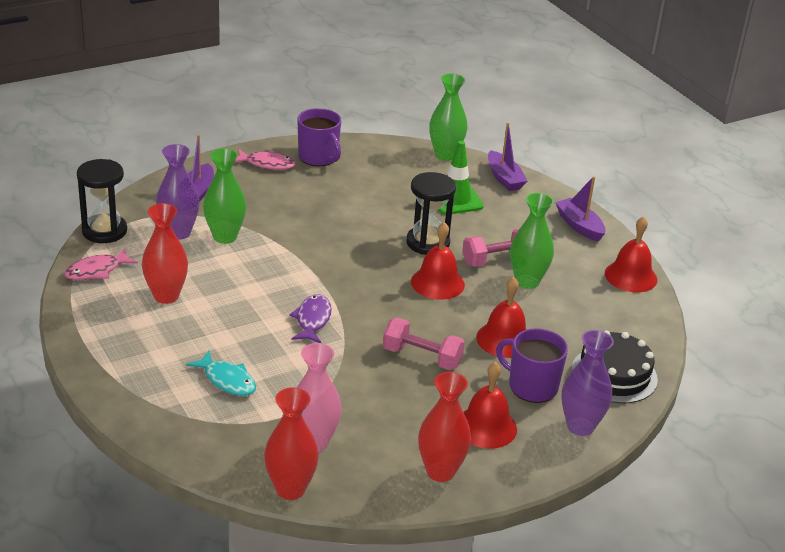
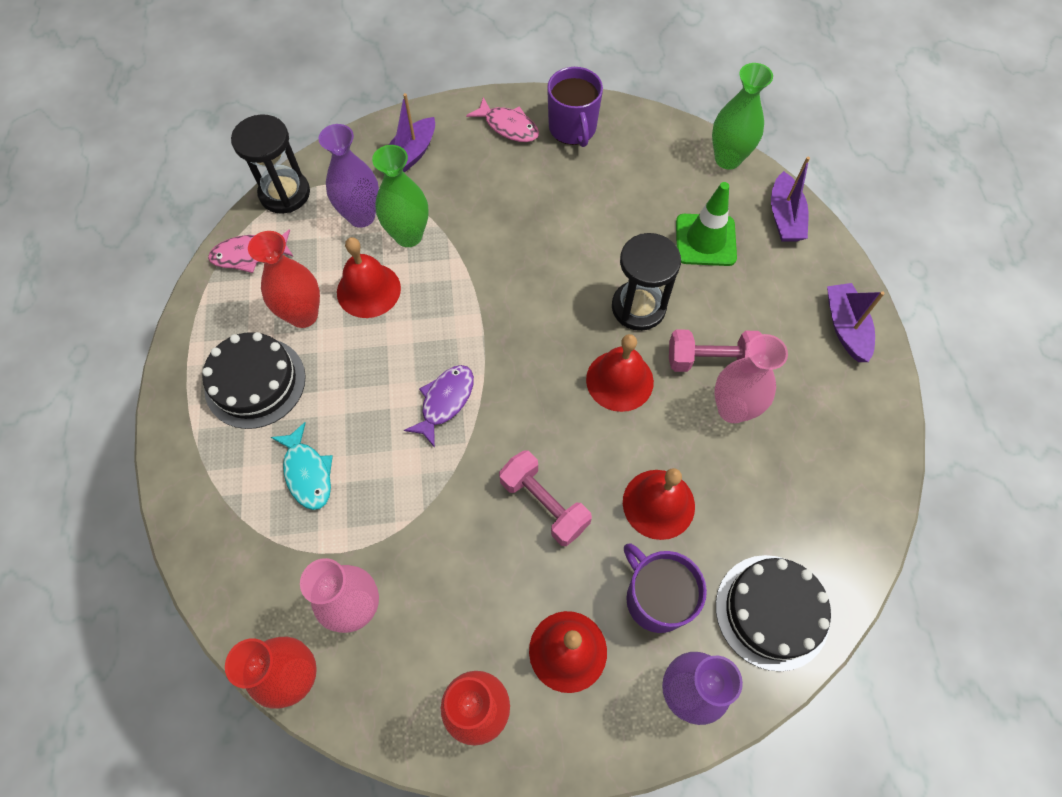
camera: 25 degrees right, 30 degrees up
green vase [510,193,554,289] -> pink vase [714,334,788,423]
red bell [605,216,657,292] -> red bell moved to [337,237,401,318]
none -> black cake [202,332,306,429]

